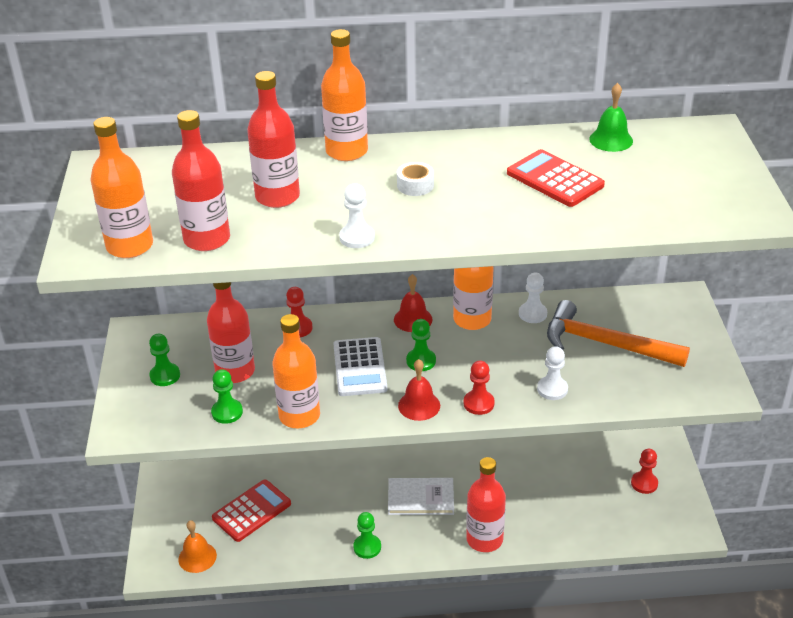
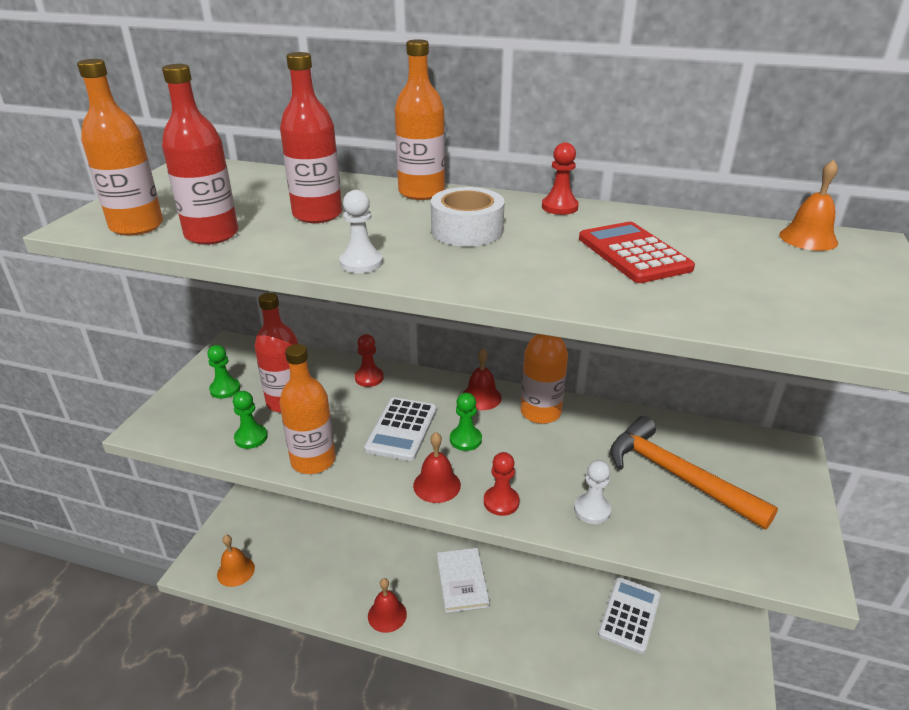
camera: 20 degrees right, 5 degrees down
red calculator [212,480,291,542] -> none
green pawn [353,512,381,559] -> red bell [368,578,407,633]
white book [388,478,454,515] -> white book turned 60 degrees clockwise [437,548,490,613]
white tape [397,162,434,196] -> white tape [431,187,505,246], size x1.67
red bottle [466,457,506,552] -> none
white pawn [519,273,547,323] -> none
green bell [589,83,633,152] -> none
red pawn [631,449,658,494] -> red pawn moved to [542,142,579,215]
none -> white calculator [598,577,661,654]
none -> orange bell [779,159,838,251]

